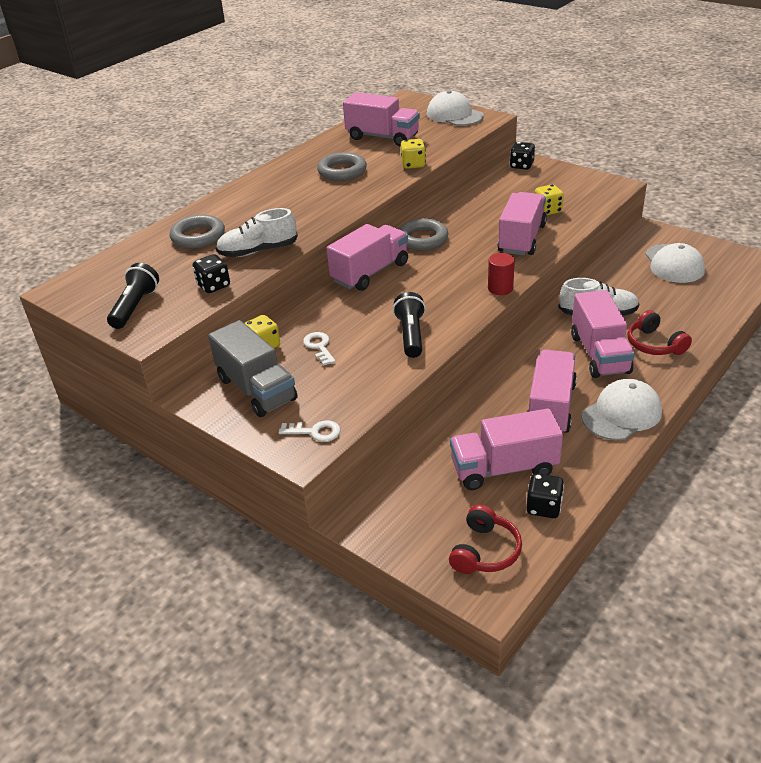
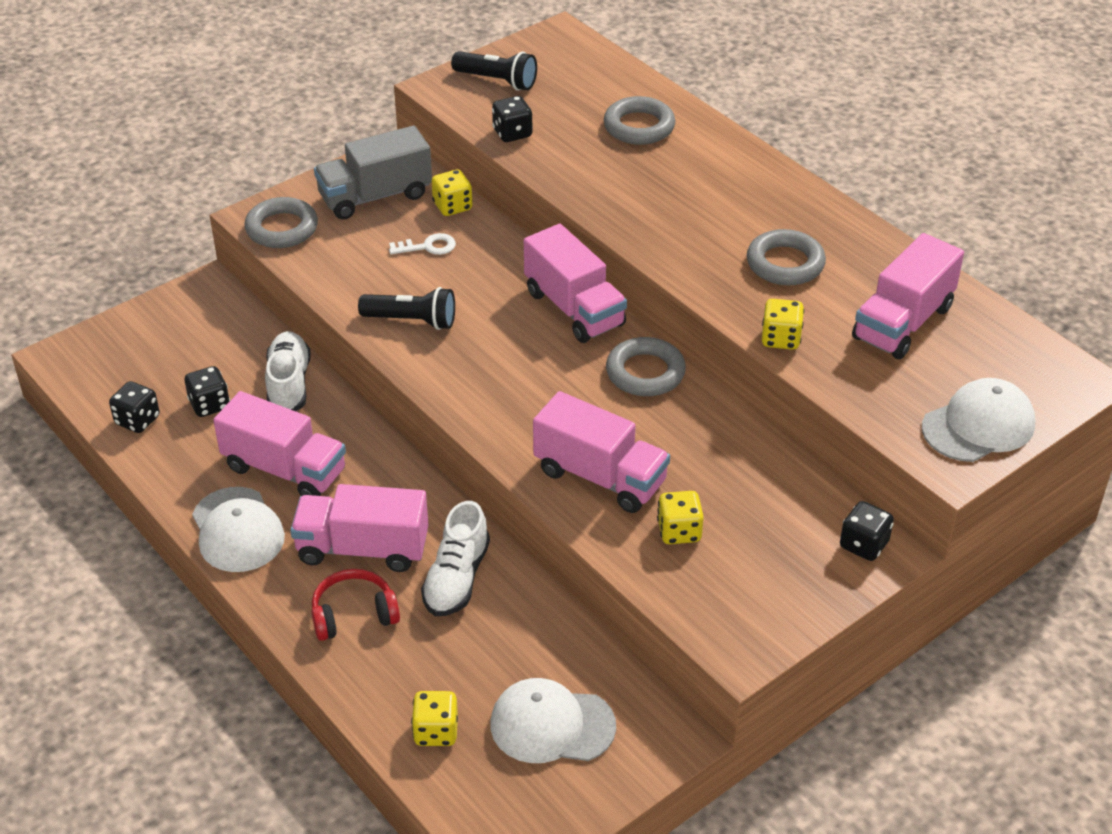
camera: 100 degrees right, 5 degrees up
white shoe [216,208,298,257] -> white shoe moved to [265,331,311,411]
white key [279,421,341,442] -> grey ring [245,197,318,248]
red headphones [449,504,522,574] -> none
pink truck [450,408,563,490] -> black dice [185,366,230,417]
red cylinder [488,253,515,295] -> none
none -> yellow dice [411,691,458,746]

